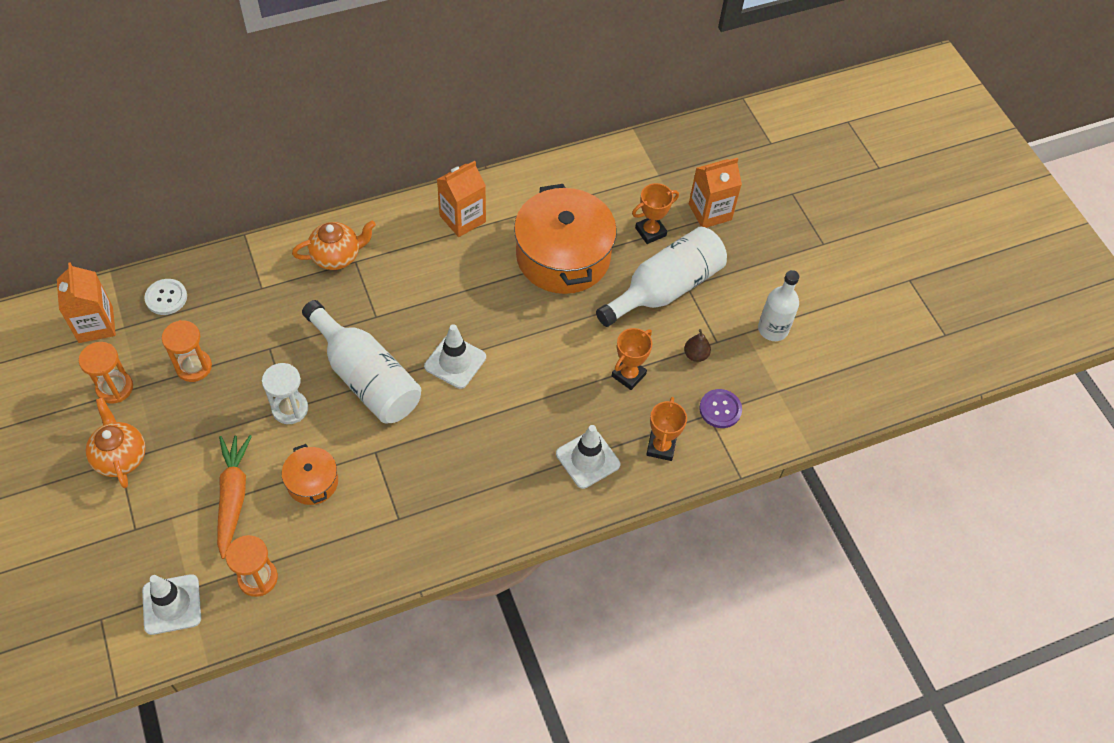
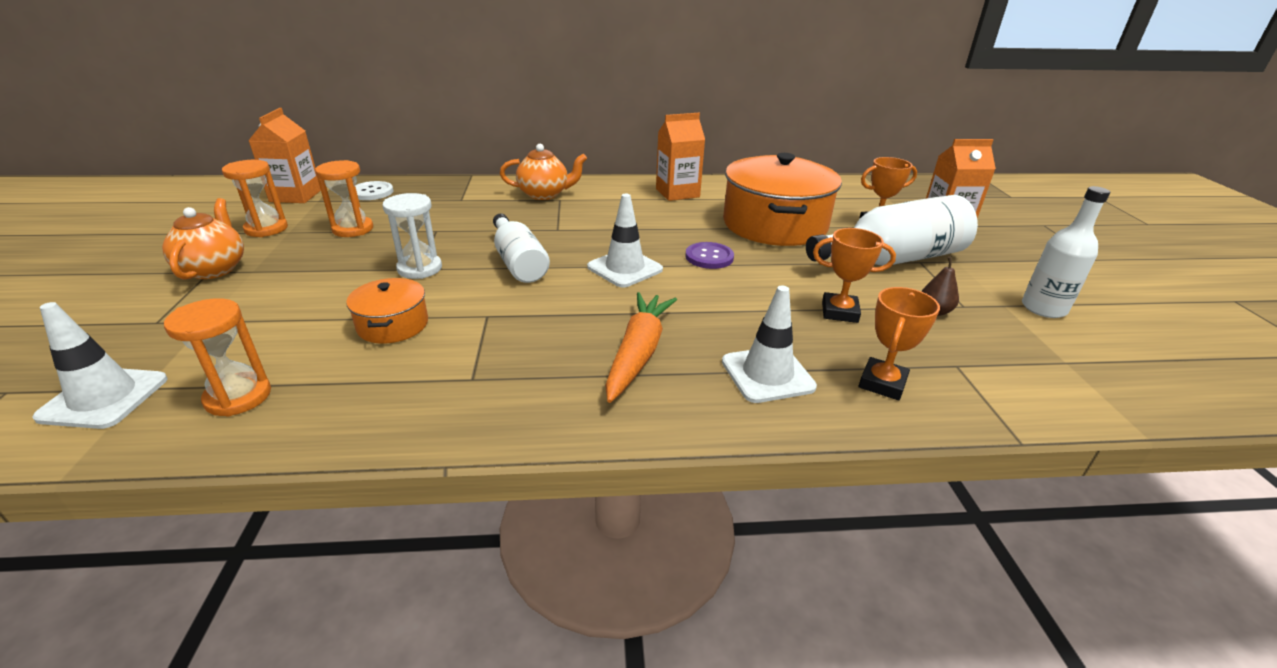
camera: 20 degrees right, 25 degrees down
orange carrot [217,435,252,559] -> orange carrot moved to [605,292,677,403]
white bottle [302,300,421,423] -> white bottle [493,213,550,283], size x0.64
orange trophy [612,328,652,390] -> orange trophy turned 45 degrees clockwise [813,228,896,323]
purple button [699,389,742,428] -> purple button moved to [685,242,734,269]

